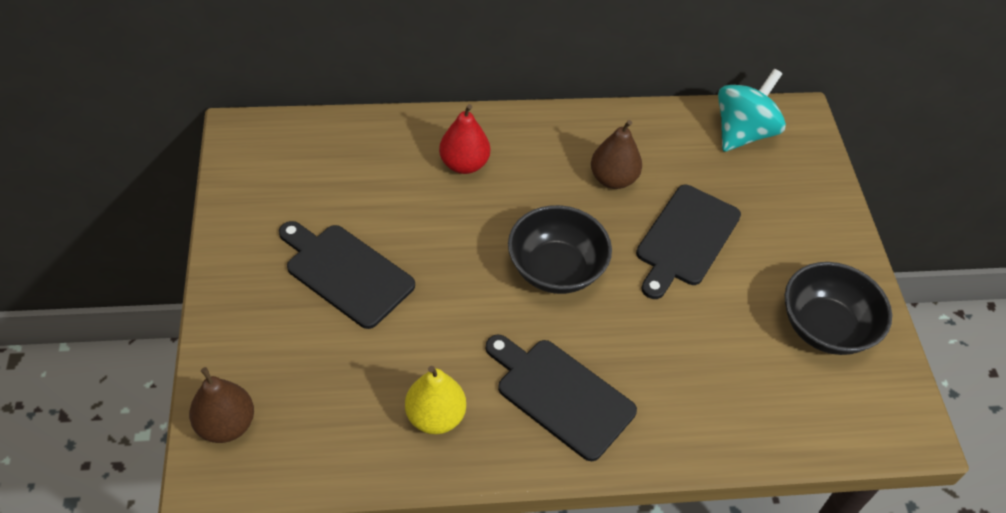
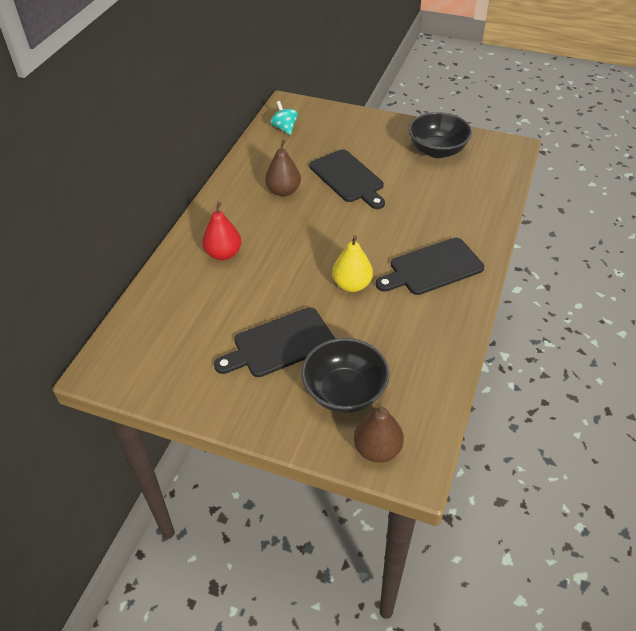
camera: 60 degrees left, 5 degrees down
yellow pear [405,366,466,434] -> yellow pear moved to [332,235,373,292]
black bowl [508,205,612,294] -> black bowl moved to [301,338,390,413]
turquoise spinning top [718,69,786,152] -> turquoise spinning top [270,101,298,135], size x0.58

